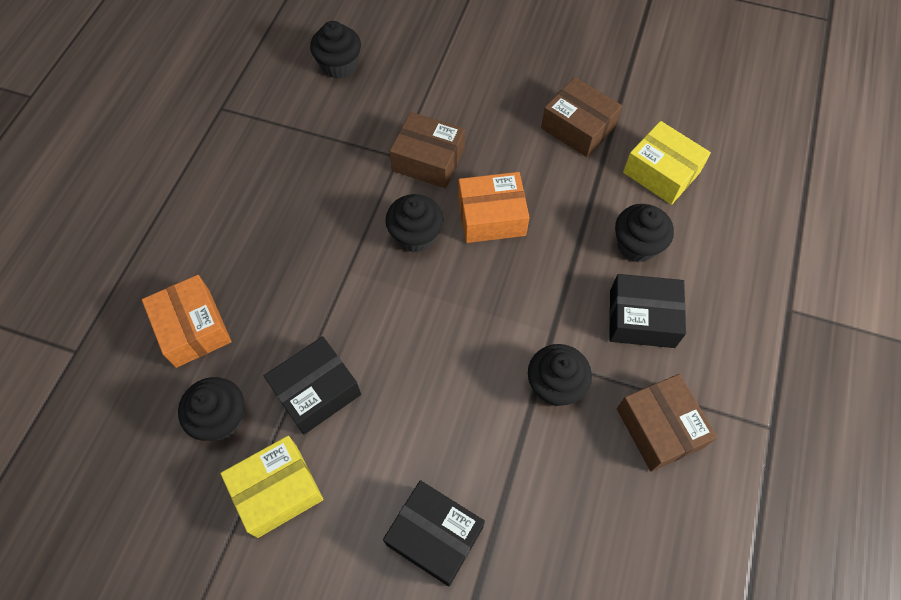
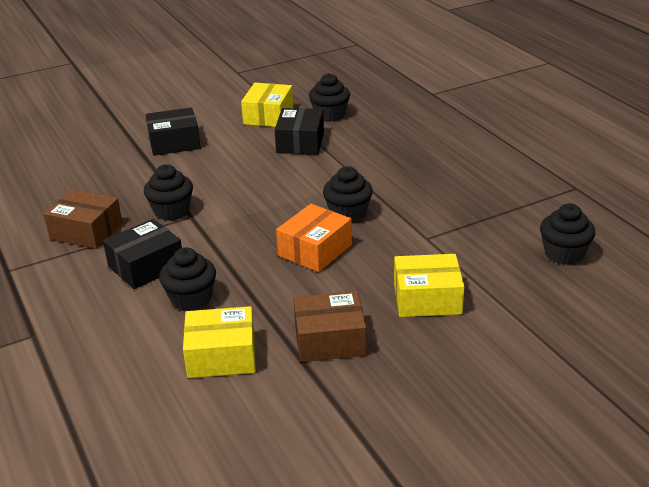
camera: 135 degrees right, 30 degrees down
orange box [142,275,232,368] -> none
brown box [390,112,465,188] -> none
none -> yellow box [394,254,464,317]

